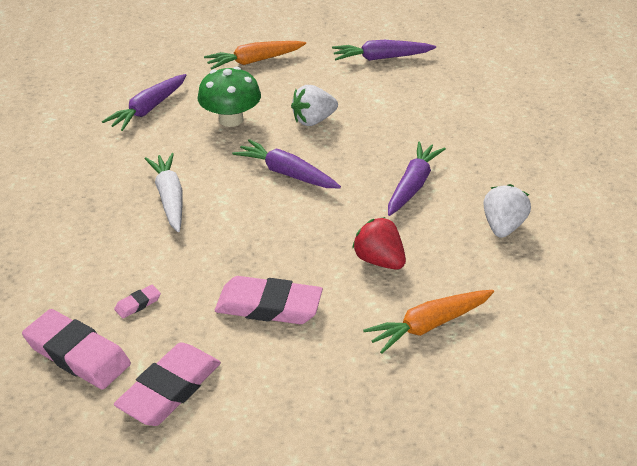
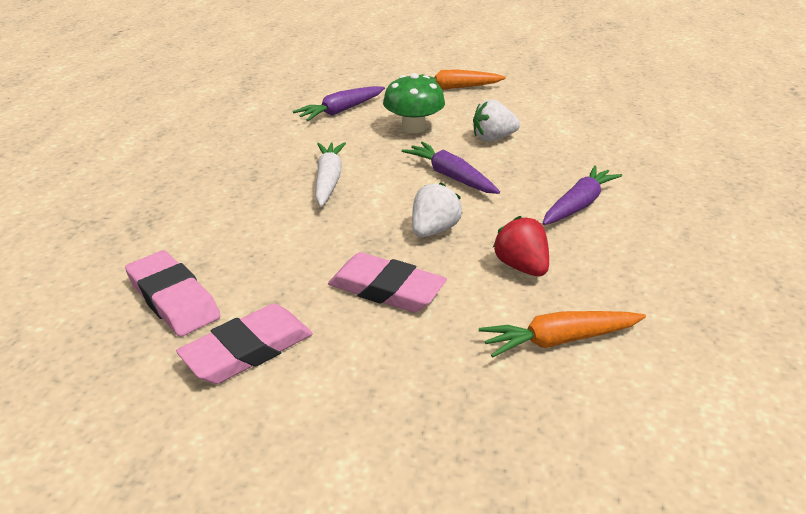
camera: 15 degrees right, 5 degrees down
pink eraser [114,285,161,319] -> none
purple carrot [332,40,436,61] -> none
white strawberry [483,184,531,238] -> white strawberry moved to [412,182,462,237]

